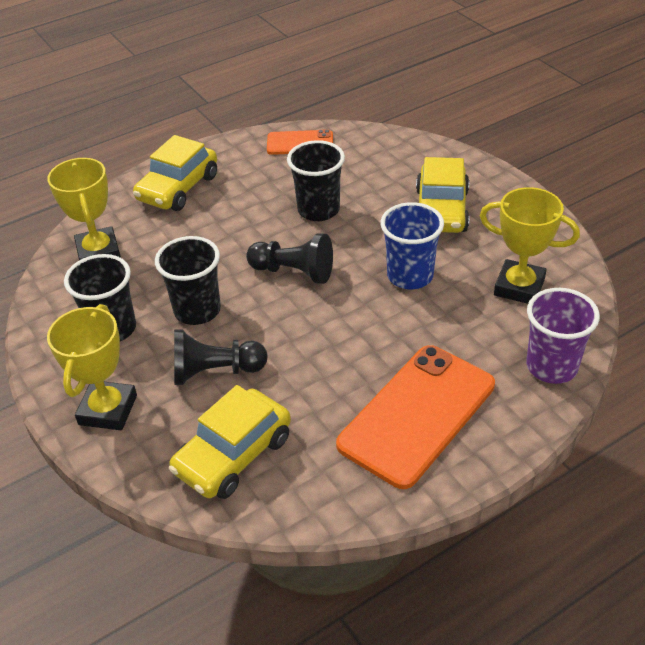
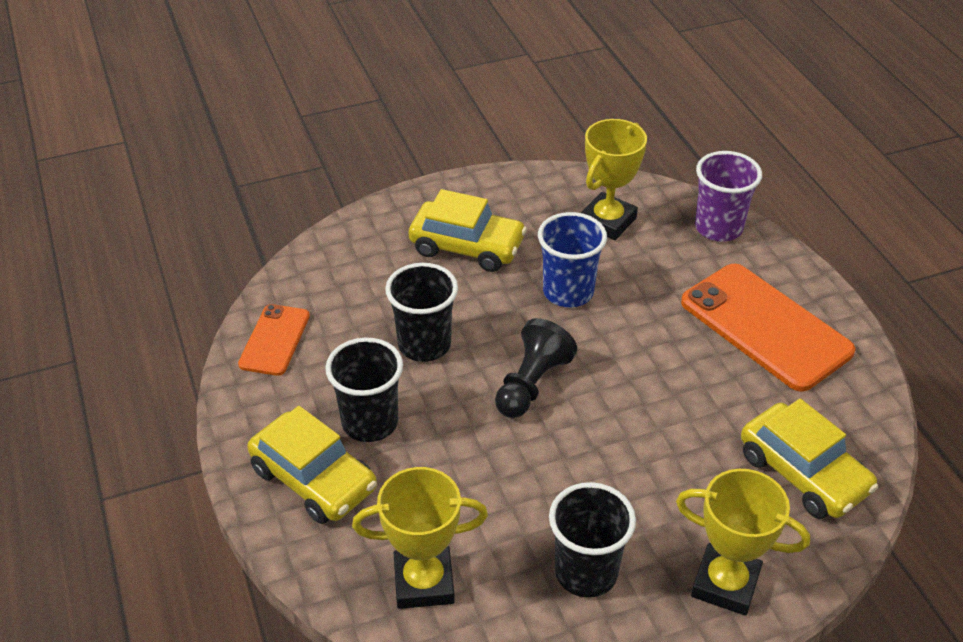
camera: 80 degrees left, 0 degrees up
black cup [155,236,221,325] -> black cup moved to [325,337,403,442]
black pawn [174,330,268,385] -> none

